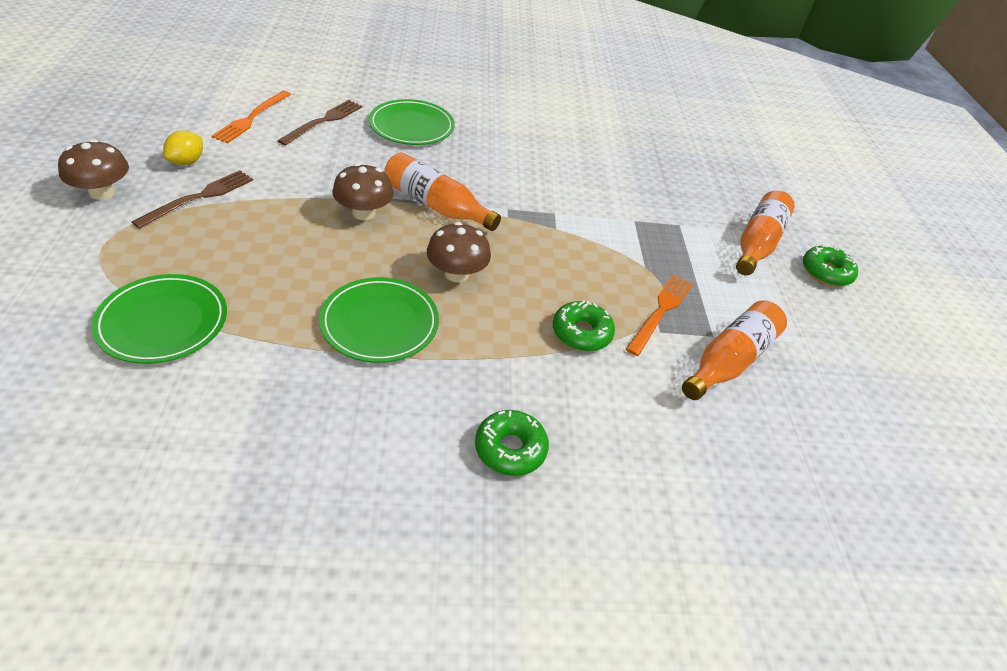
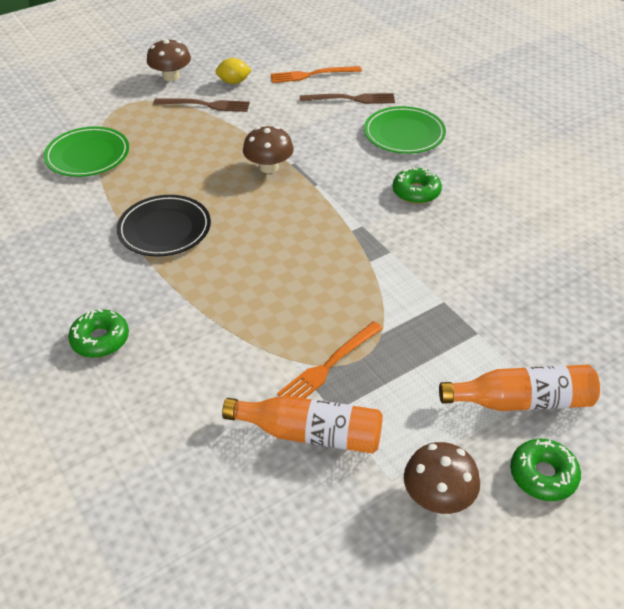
camera: 65 degrees right, 0 degrees up
green plate [319,277,439,363] -> black plate [117,195,211,257]
orange bottle [384,152,501,231] -> none
brown mushroom [427,222,491,282] -> brown mushroom moved to [404,442,480,514]
green donut [553,300,615,351] -> green donut moved to [393,167,442,204]
orange fork [626,275,693,356] -> orange fork turned 135 degrees clockwise [277,321,383,398]

